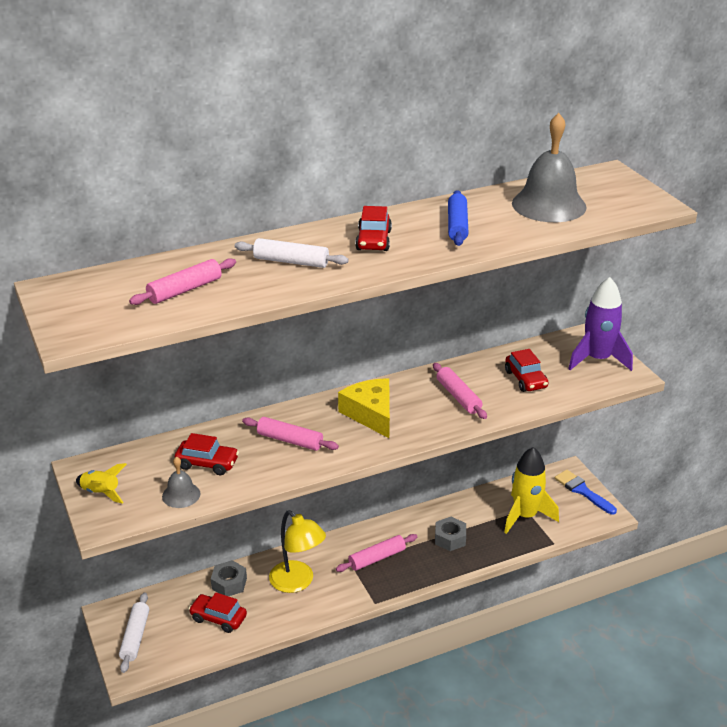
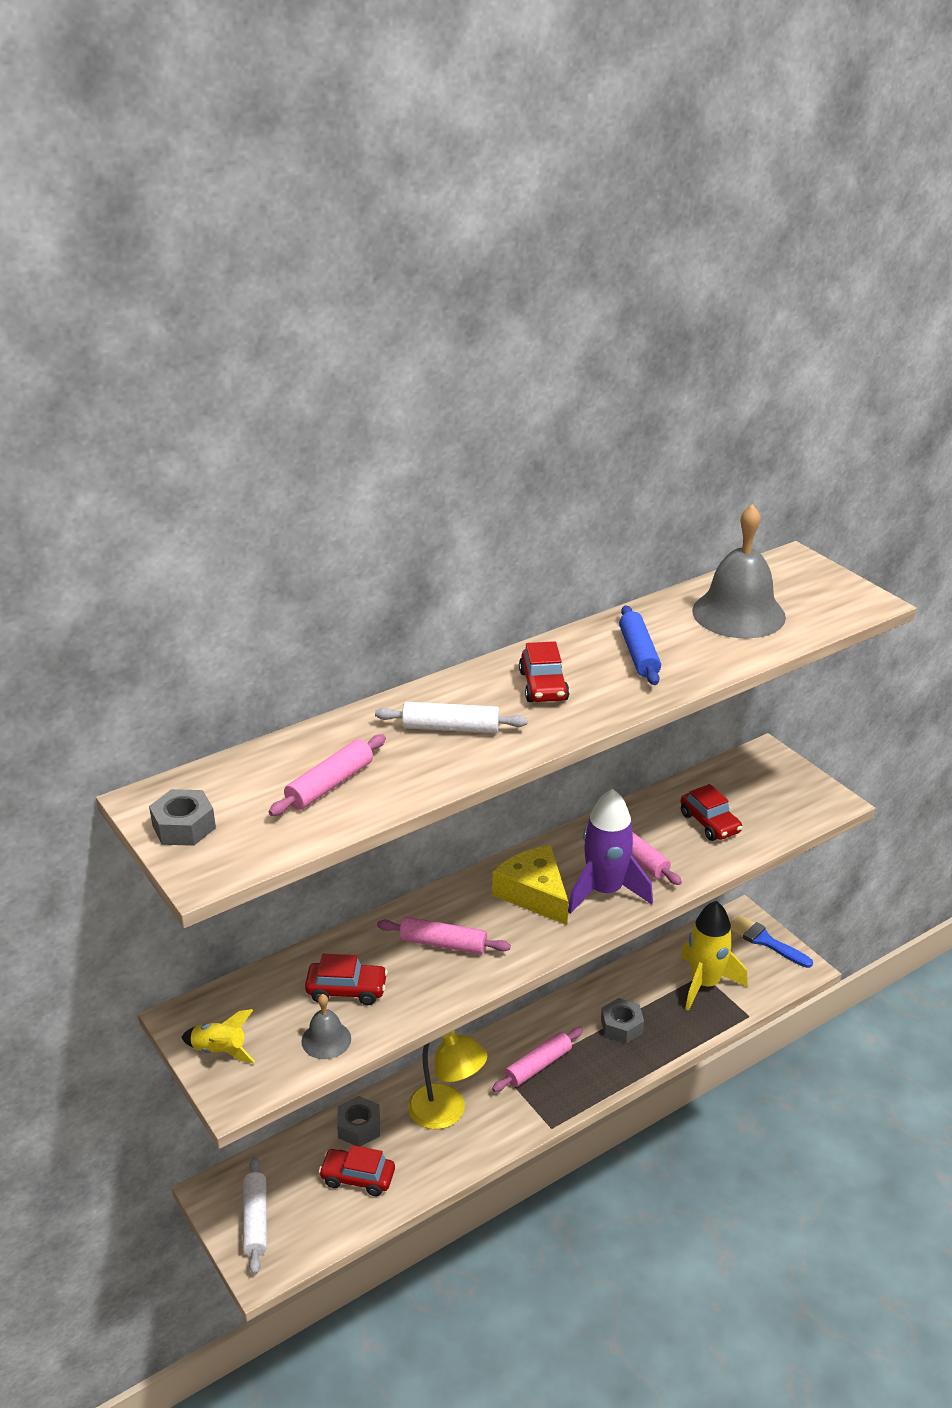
camera: 10 degrees left, 0 degrees up
purple rocket [568,277,633,371] -> purple rocket moved to [568,788,653,914]
none -> grey nut [149,789,216,846]

